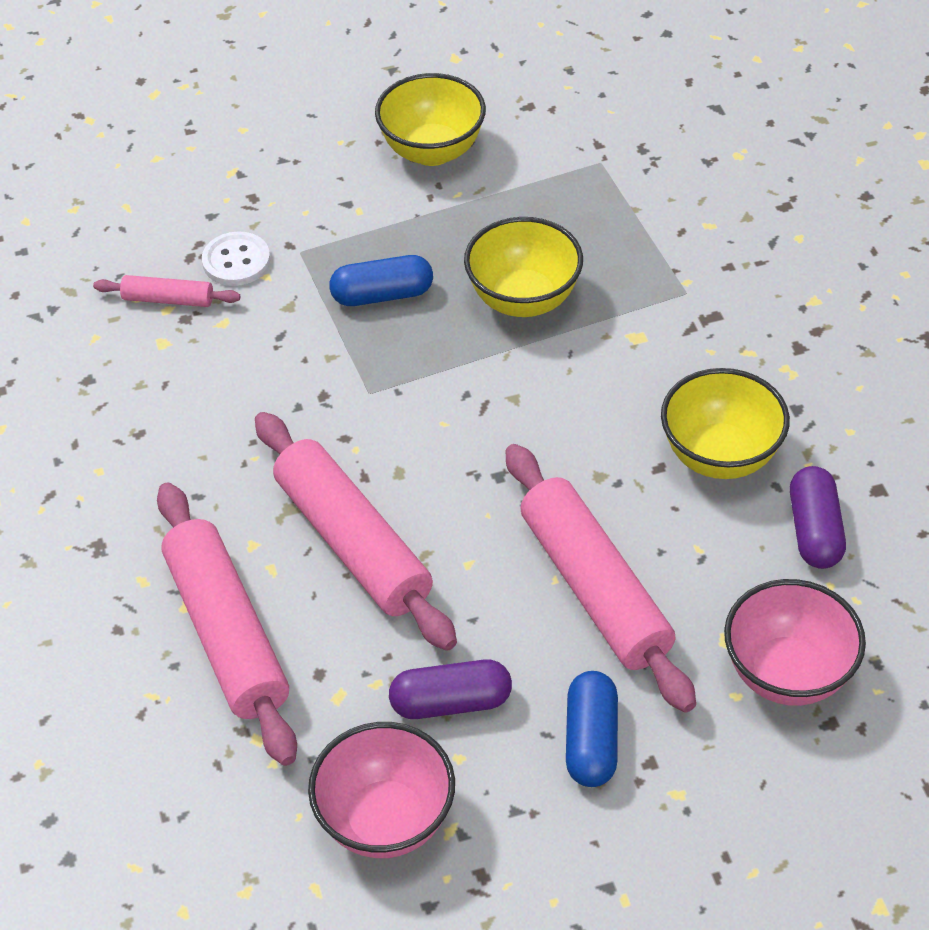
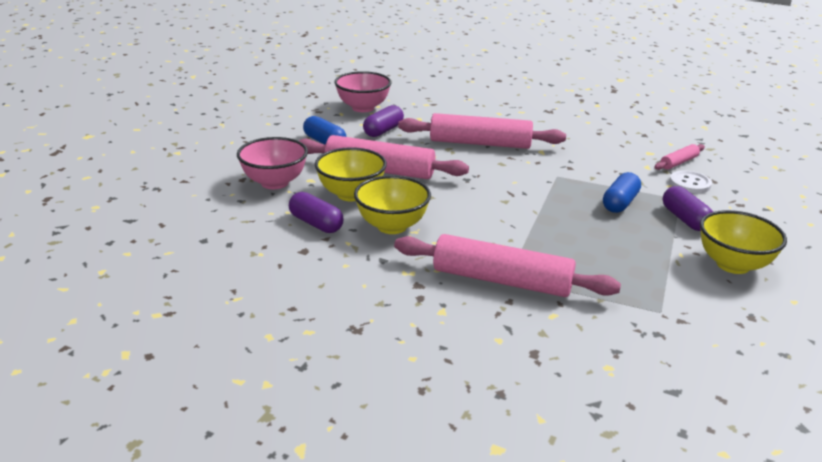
camera: 130 degrees right, 20 degrees down
pink rolling pin [157,482,297,766] -> pink rolling pin moved to [394,234,621,297]
yellow bowl [464,217,583,317] -> yellow bowl moved to [315,147,387,201]
none -> purple capsule [663,186,713,231]

